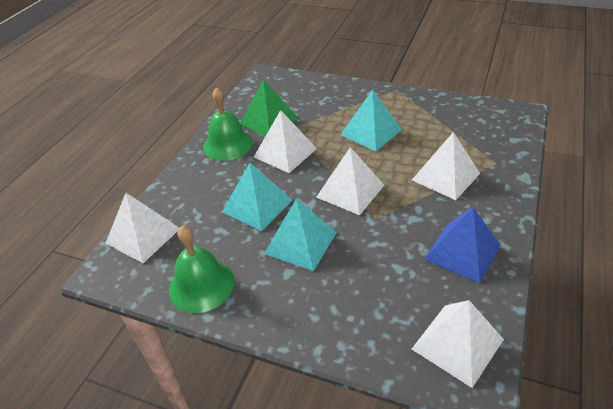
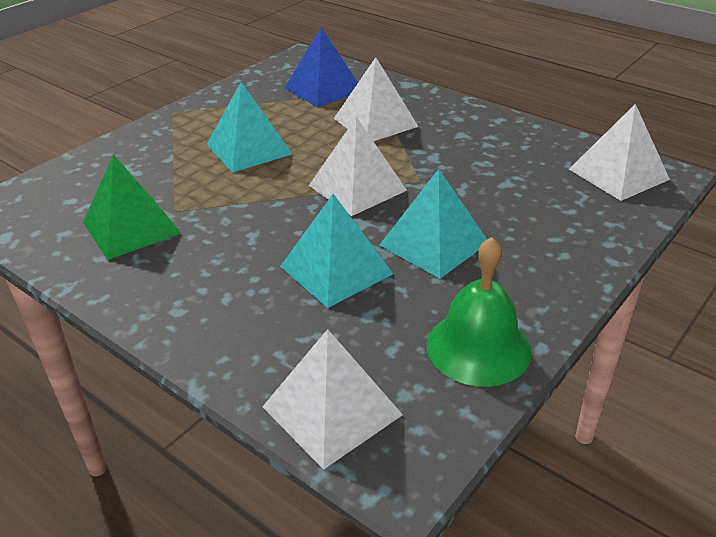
camera: 75 degrees left, 5 degrees down
green bell [203,87,253,161] -> none
white pyramid [254,110,317,173] -> none
blue pyramid [424,207,501,284] -> blue pyramid moved to [285,28,358,108]

